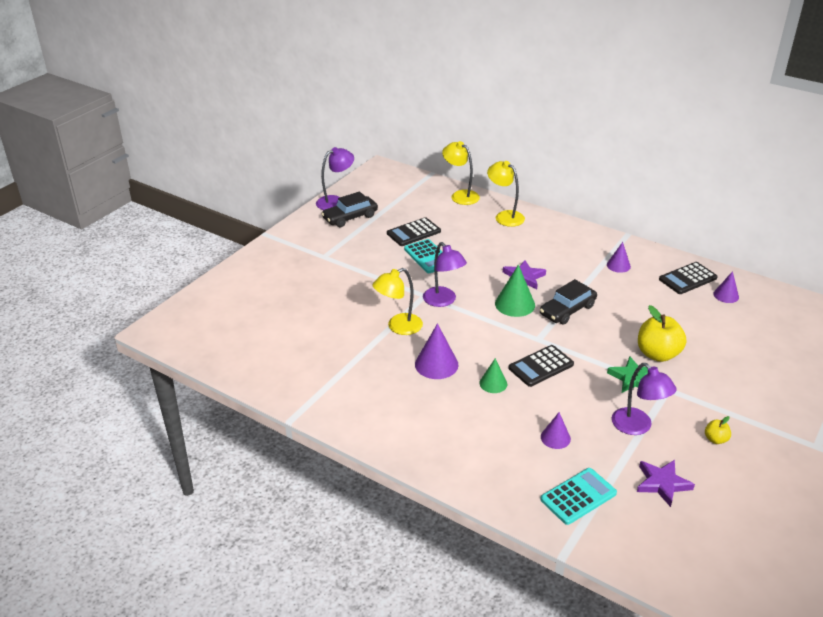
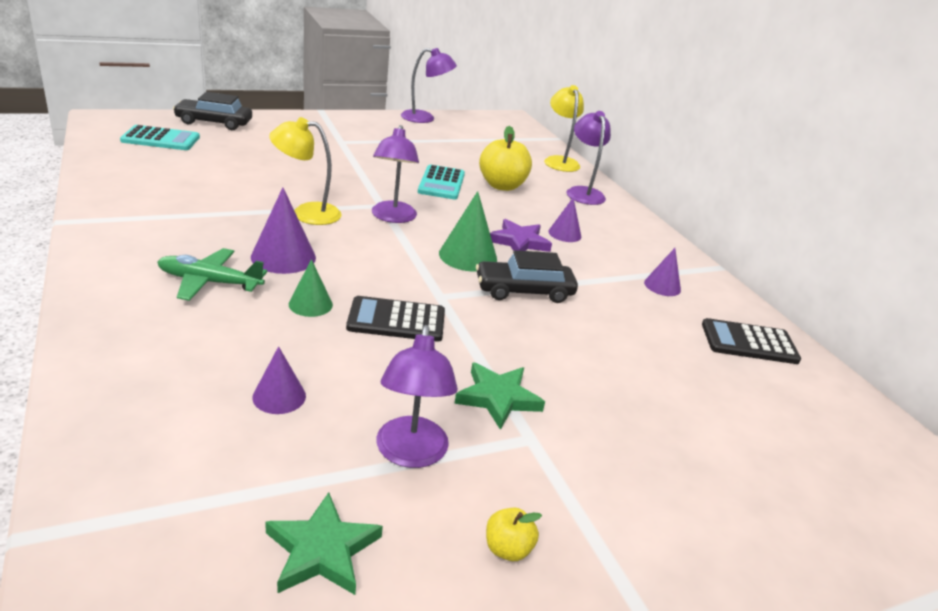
camera: 30 degrees right, 5 degrees down
black car [321,191,378,227] -> black car moved to [173,92,252,130]
black calculator [387,217,441,246] -> none
yellow lamp [487,161,525,227] -> purple lamp [566,111,611,205]
turquoise calculator [540,468,617,525] -> turquoise calculator moved to [120,125,200,150]
purple star [637,460,695,507] -> green star [265,492,383,595]
yellow apple [638,305,686,362] -> yellow apple moved to [479,126,532,191]
purple cone [713,271,739,303] -> purple cone moved to [548,198,581,242]
none -> green plane [157,248,267,301]

